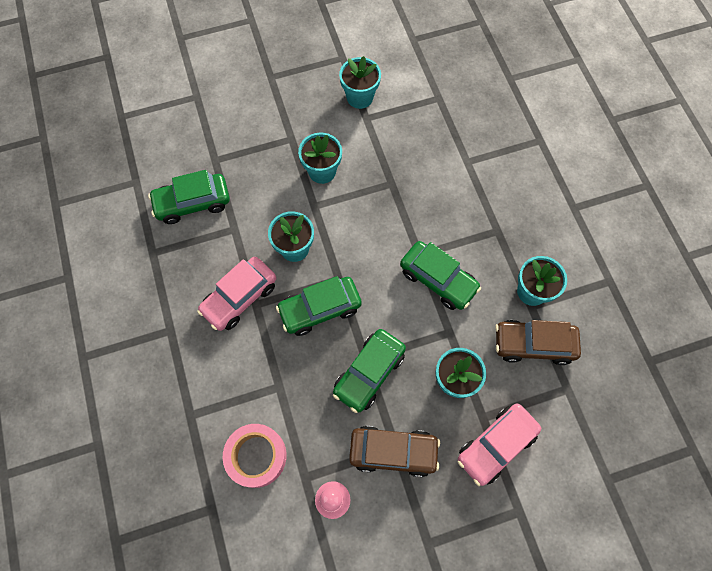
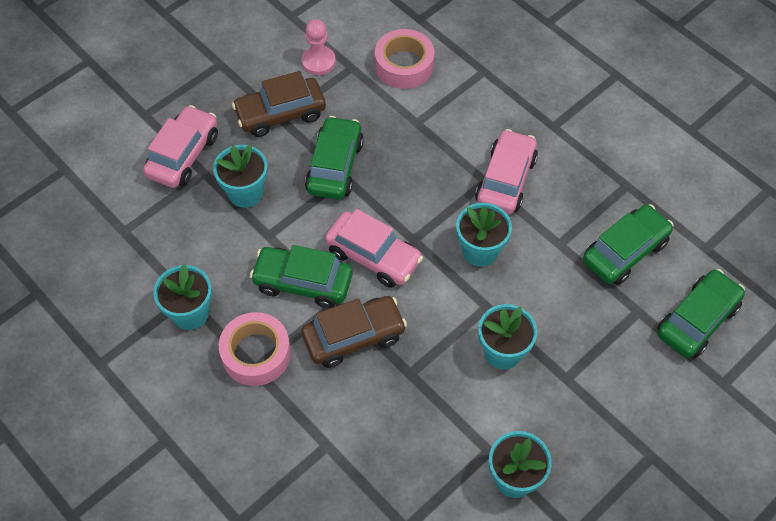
camera: 155 degrees right, 10 degrees down
green car [276,276,362,336] -> green car moved to [657,269,745,358]
brown car [495,320,581,365] -> brown car moved to [302,296,407,368]
none -> pink tape [219,312,291,386]
none -> pink car [325,209,423,288]

